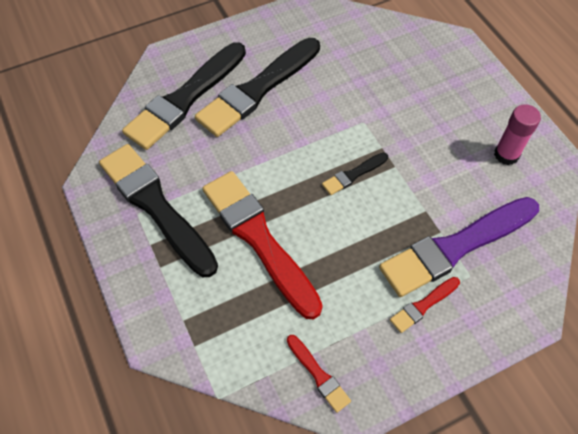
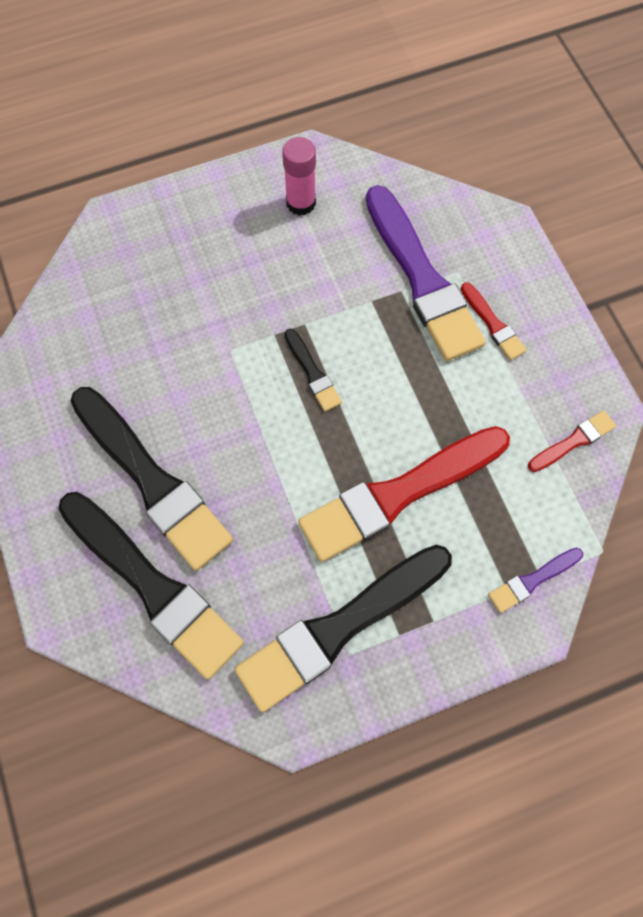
camera: 85 degrees left, 10 degrees up
none -> purple brush [488,548,583,613]

